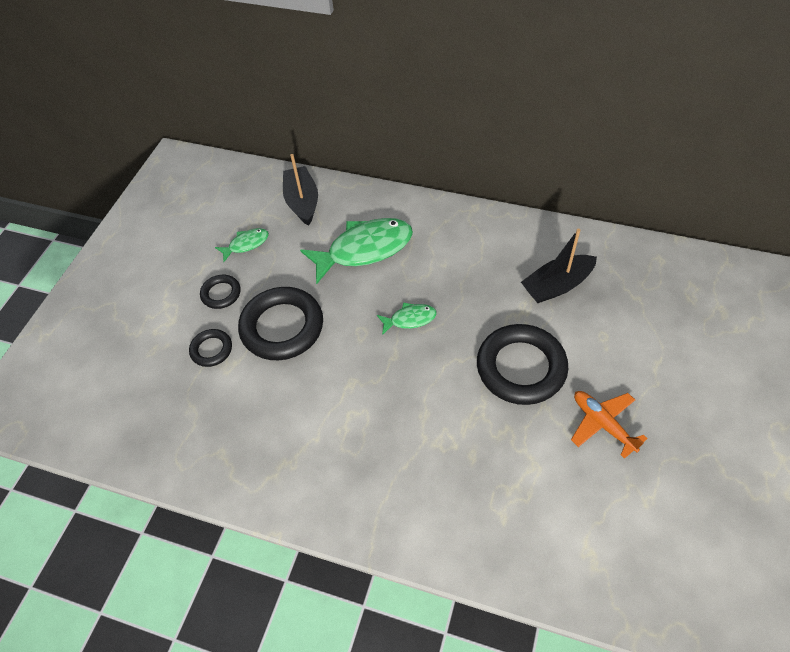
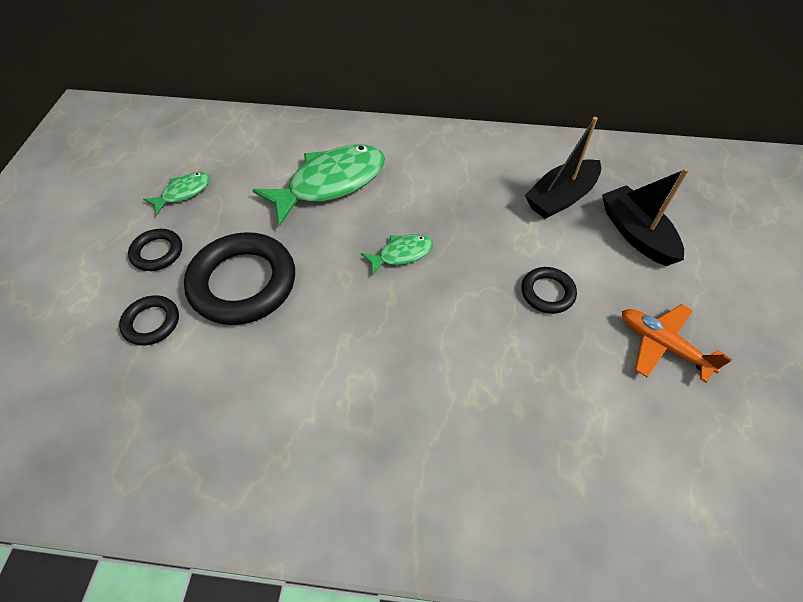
camera: 15 degrees left, 0 degrees up
black boat [283,154,318,226] -> black boat moved to [602,168,689,266]
black ring [477,324,568,405] -> black ring [521,267,577,314], size x0.50

